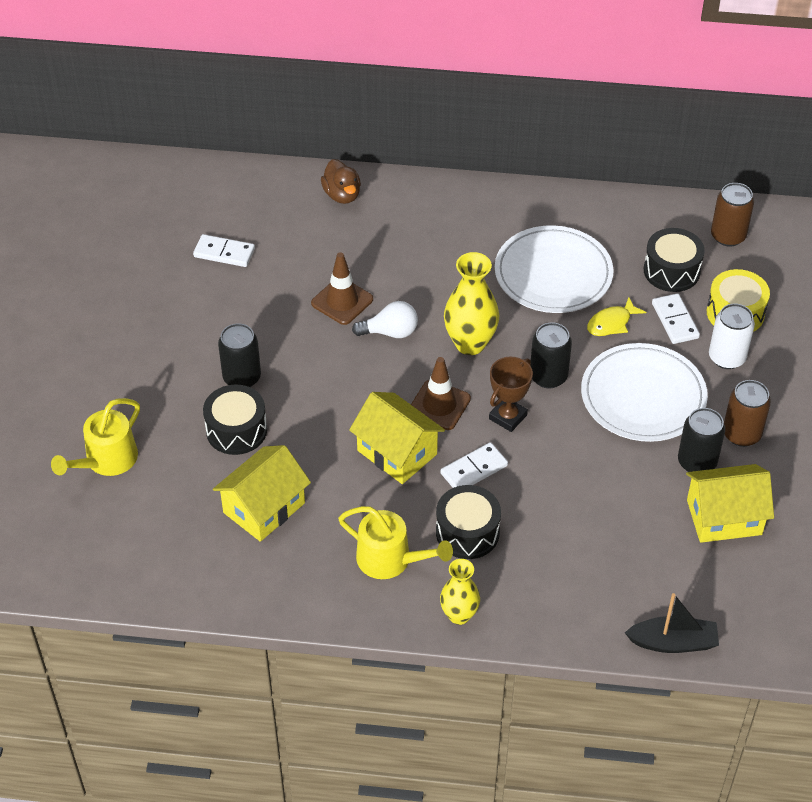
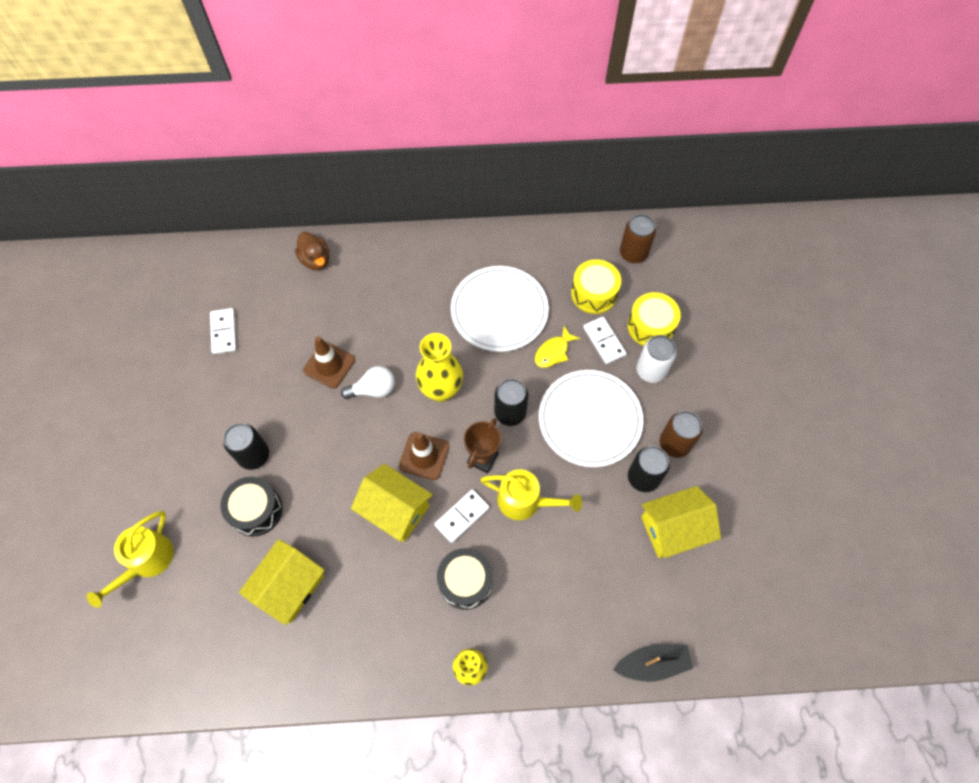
camera: 10 degrees left, 15 degrees up
white domino [193,234,255,267] -> white domino turned 75 degrees clockwise [210,308,237,354]
yellow watering can [338,506,453,579] -> yellow watering can moved to [481,469,582,520]
black drum [644,228,705,292] -> yellow drum [571,259,621,314]

